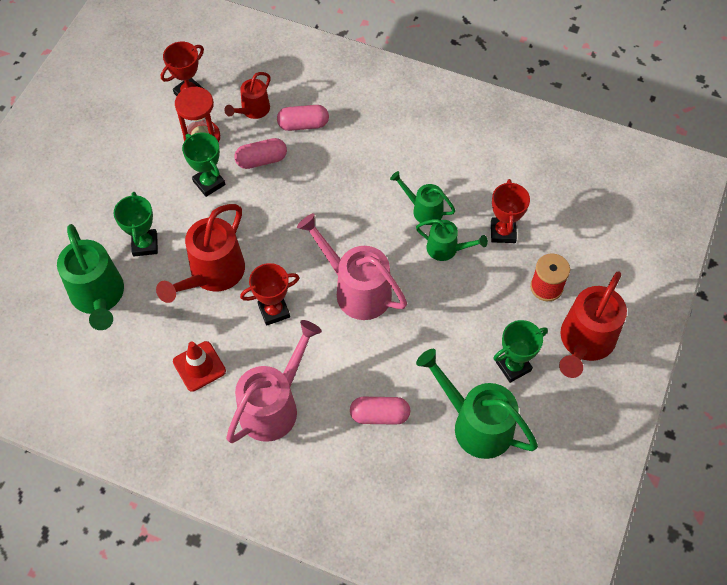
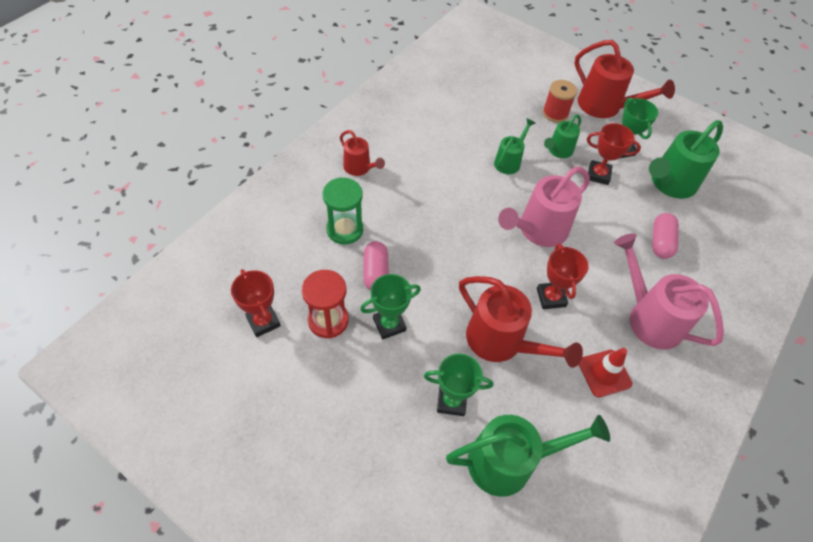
camera: 80 degrees left, 5 degrees down
red watering can [224,72,270,119] -> red watering can moved to [340,130,385,176]
pink capsule [277,105,329,131] -> green hourglass [323,177,363,244]
green watering can [390,171,455,225] -> green watering can moved to [544,115,581,158]
red trophy [491,179,530,243] -> red trophy moved to [587,123,641,185]

